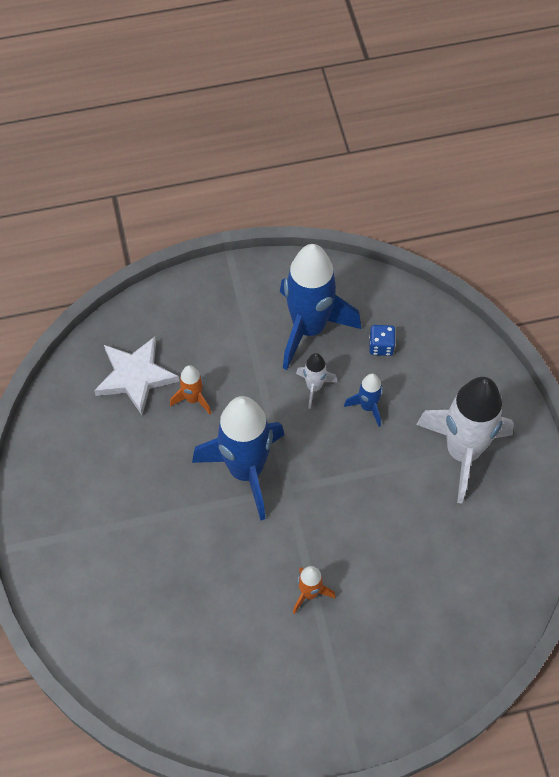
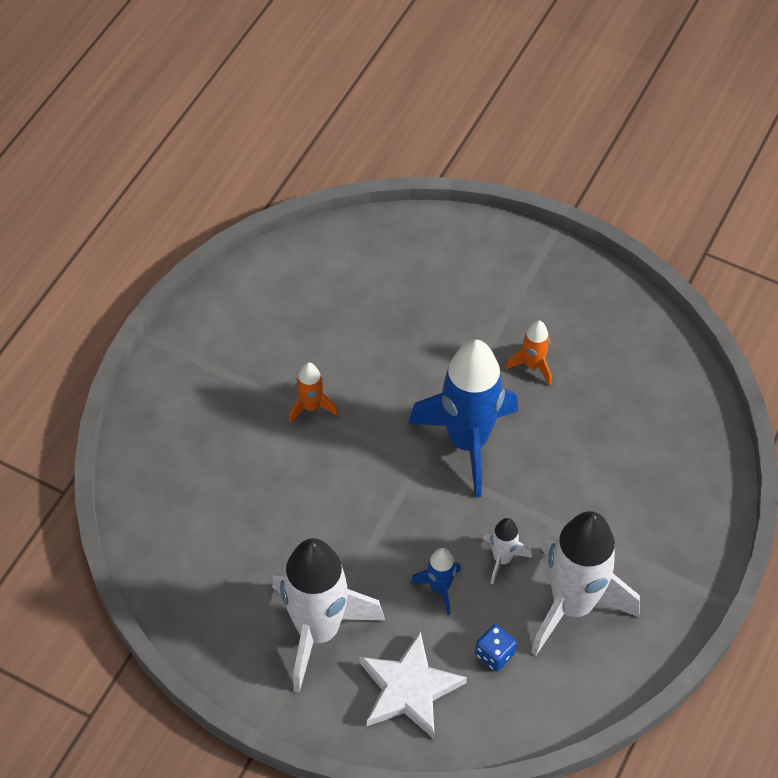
camera: 130 degrees right, 5 degrees down
white star [94,337,179,415] -> white star moved to [359,631,467,739]
orange rocket [170,365,211,414] -> orange rocket moved to [505,320,551,385]
blue rocket [280,244,361,370] -> white rocket [531,511,640,656]

